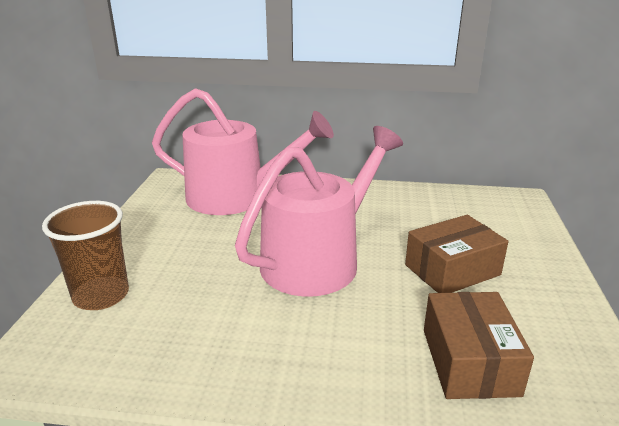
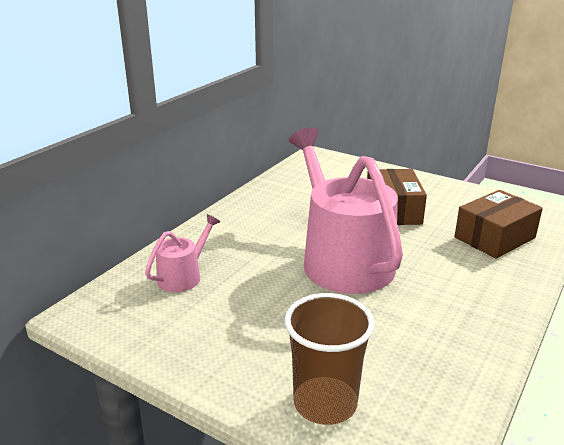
camera: 65 degrees left, 0 degrees up
pink watering can [152,88,334,215] -> pink watering can [145,214,220,292], size x0.45
brown box [424,292,534,399] -> brown box turned 60 degrees counterclockwise [454,190,543,258]

